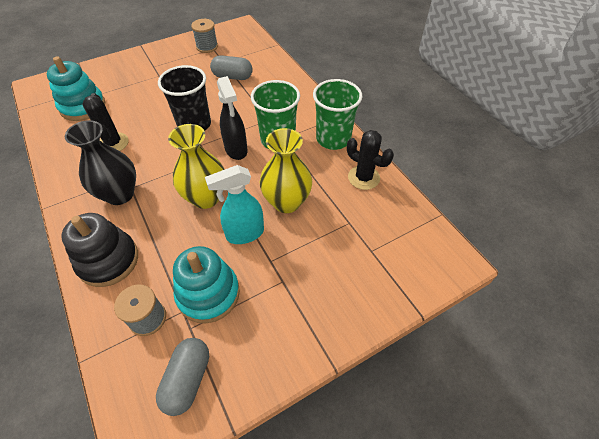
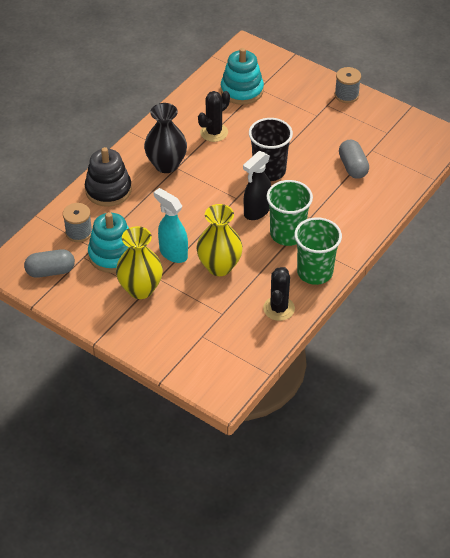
camera: 65 degrees right, 5 degrees down
yellow vase [168,124,225,209] -> yellow vase moved to [116,226,163,299]
grey spool [191,19,218,53] -> grey spool moved to [335,67,361,103]

